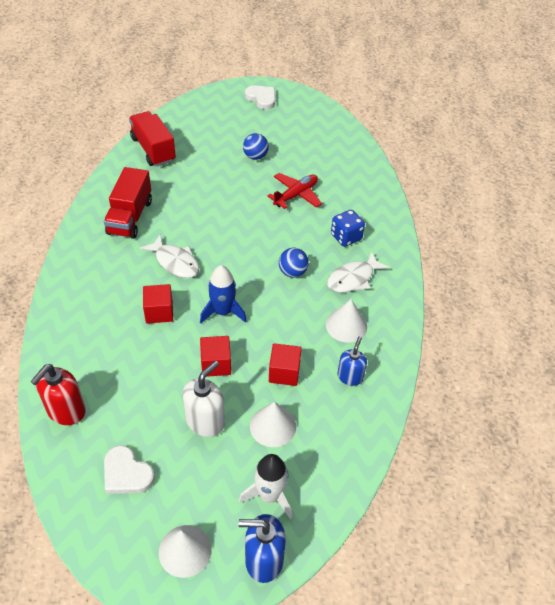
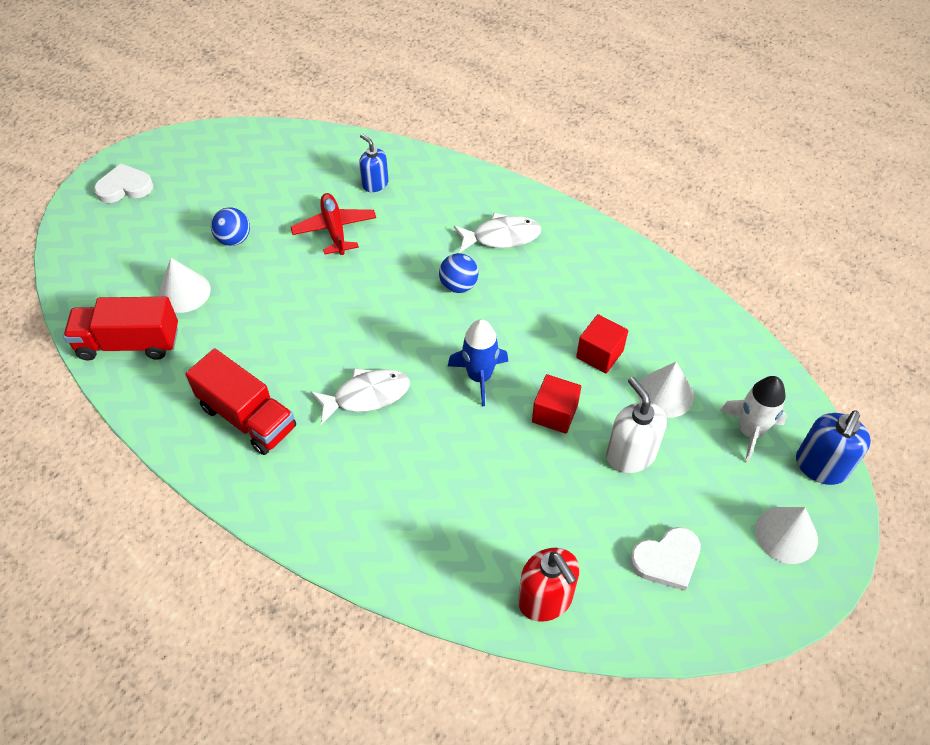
camera: 60 degrees left, 5 degrees up
red cube [143,284,173,323] -> none
white cone [326,299,367,343] -> white cone moved to [158,258,211,313]
white fish [327,251,390,293] -> white fish turned 90 degrees counterclockwise [454,213,541,253]
blue dice [331,210,365,247] -> none
blue soap dispenser [337,336,367,386] -> blue soap dispenser moved to [359,134,389,192]

